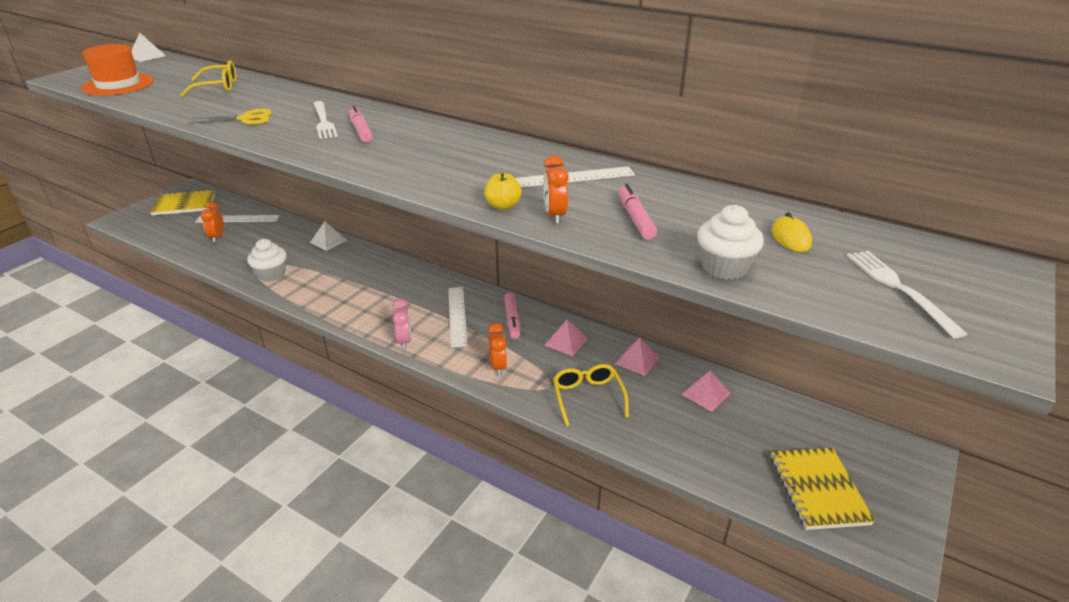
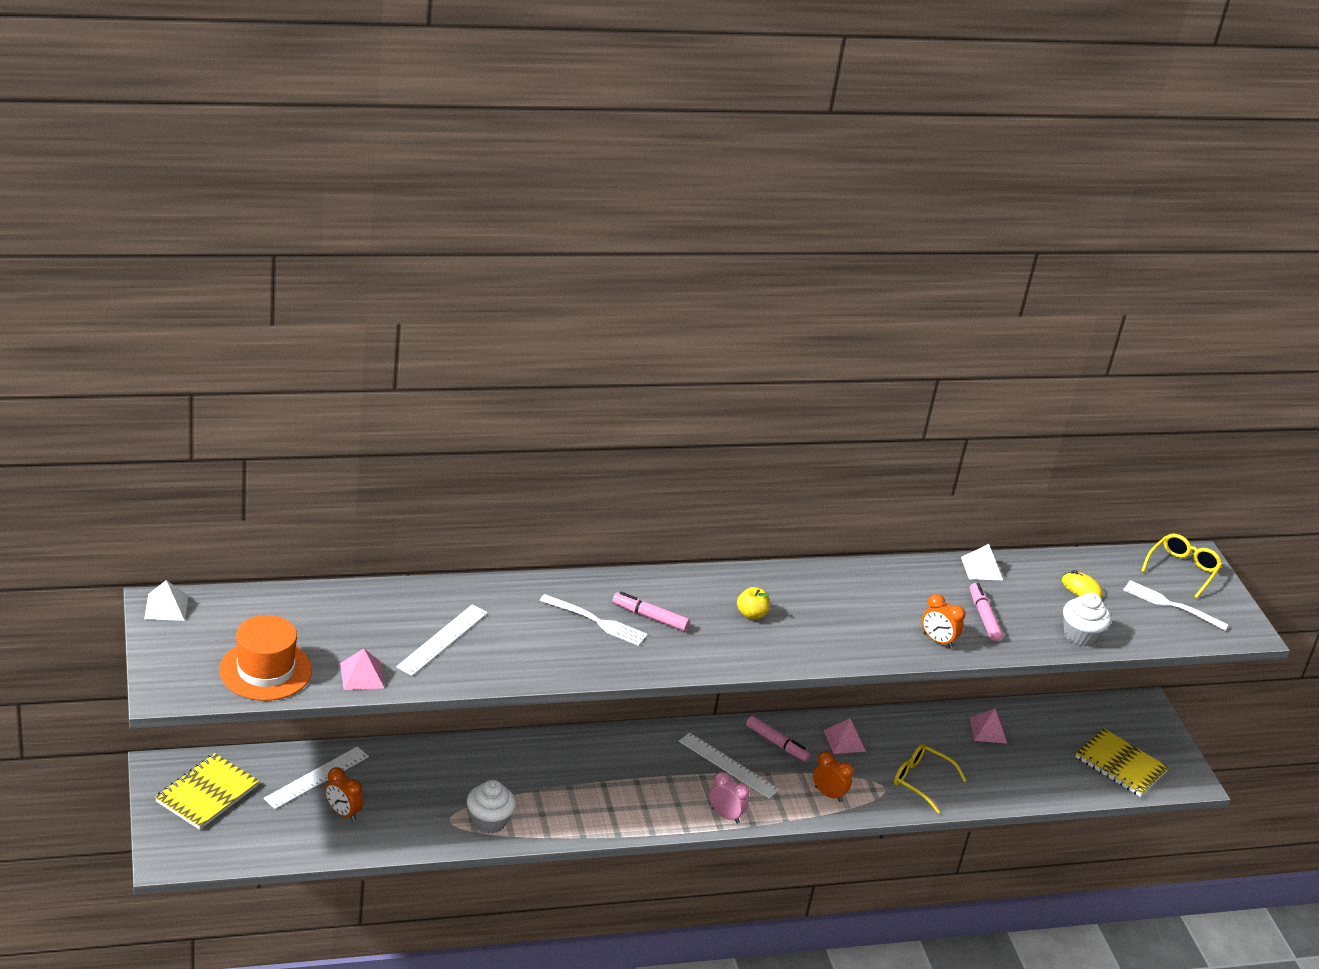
camera: 50 degrees left, 0 degrees up
yellow glasses [180,60,237,97] -> yellow glasses moved to [1141,534,1223,599]
yellow scissors [189,109,272,124] -> none
white pyramid [310,221,347,251] -> white pyramid moved to [961,544,1003,580]
yellow apple [484,173,522,210] -> yellow apple moved to [737,587,770,619]
white ruler [515,166,635,187] -> white ruler moved to [396,604,488,676]
pink pyramid [615,338,660,376] -> pink pyramid moved to [340,649,384,690]
pink marker [618,184,657,239] -> pink marker turned 45 degrees clockwise [970,583,1003,641]

